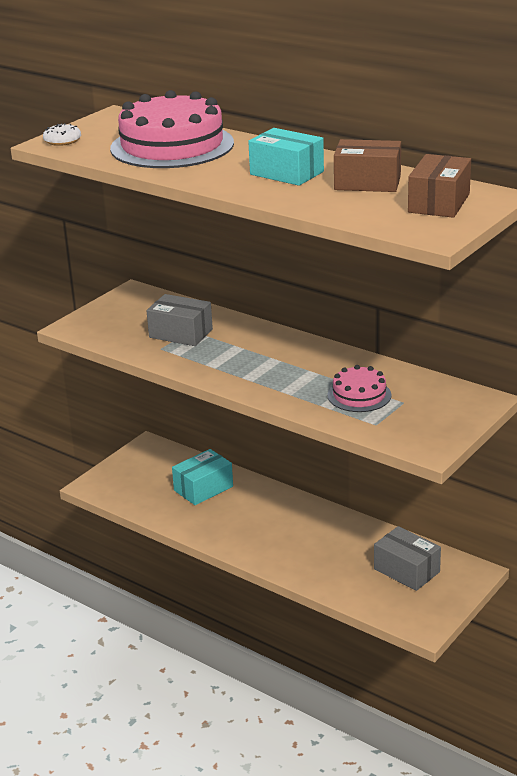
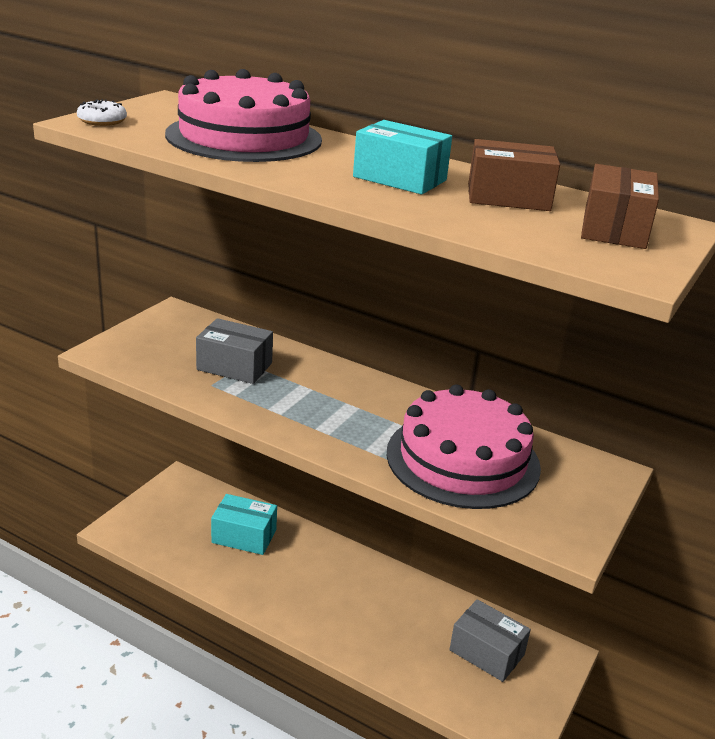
camera: 10 degrees left, 0 degrees up
turquoise box [172,449,233,505] -> turquoise box turned 60 degrees clockwise [211,494,277,555]
pink cake [327,365,392,412] -> pink cake [387,384,541,509], size x1.97

